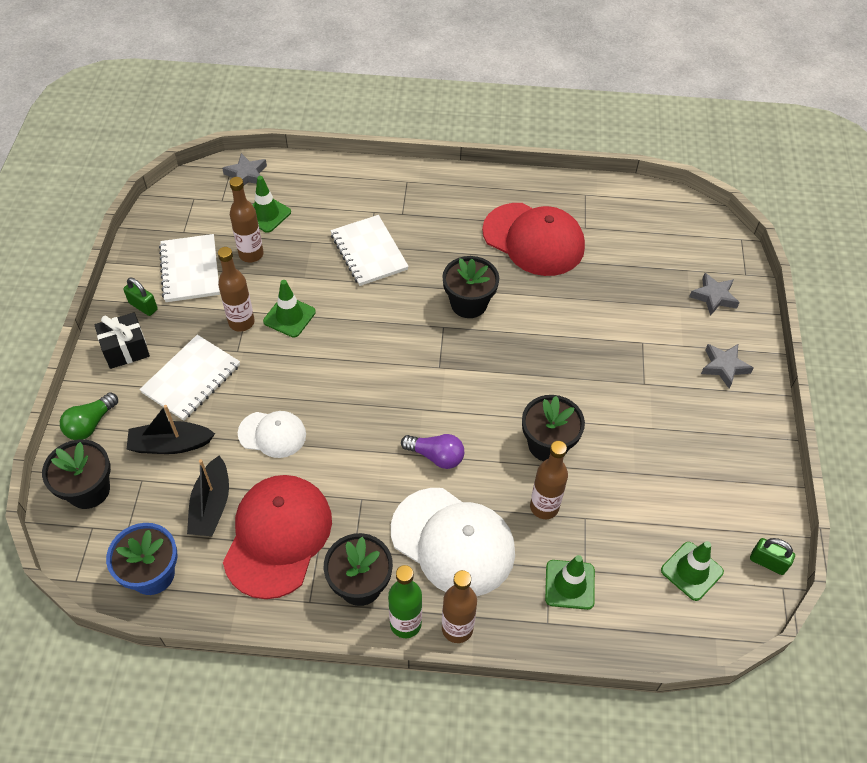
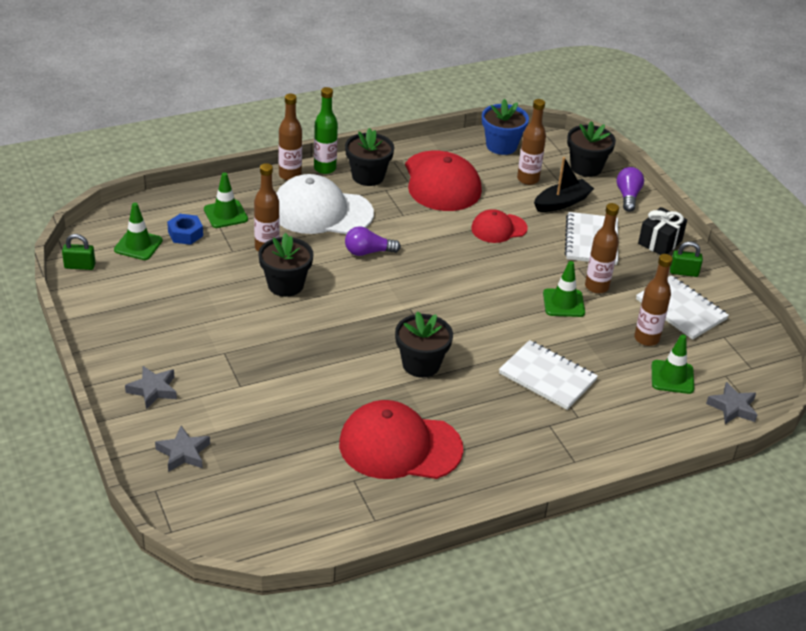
camera: 150 degrees right, 15 degrees down
green light bulb [60,392,118,440] -> purple light bulb [617,167,644,212]
black boat [187,456,229,536] -> none
white cap [238,411,306,458] -> red cap [471,209,528,243]
none -> blue nut [167,214,203,245]
none -> brown bottle [517,99,546,185]

